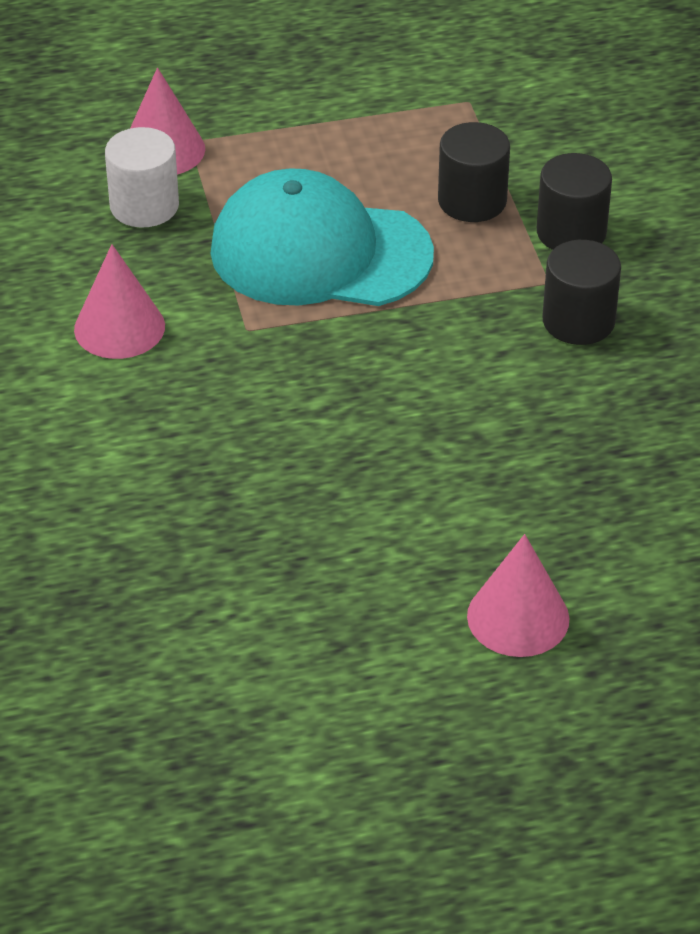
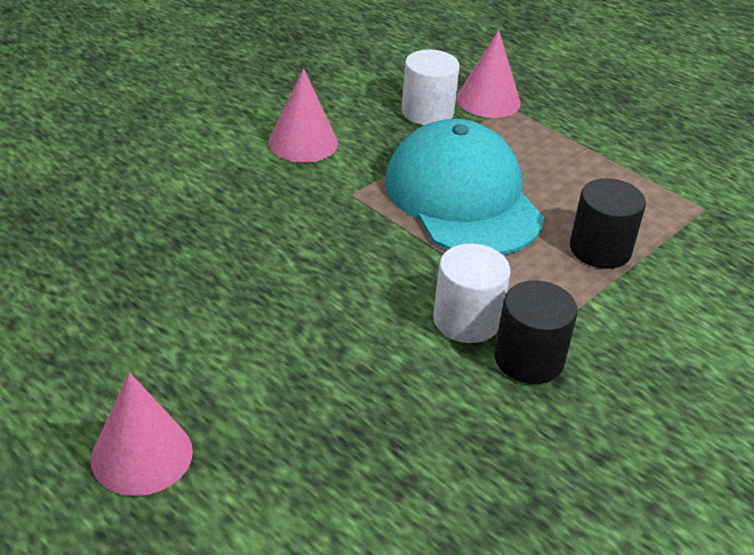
camera: 55 degrees right, 5 degrees down
black cylinder [537,153,612,250] -> none
none -> white cylinder [433,244,510,343]

